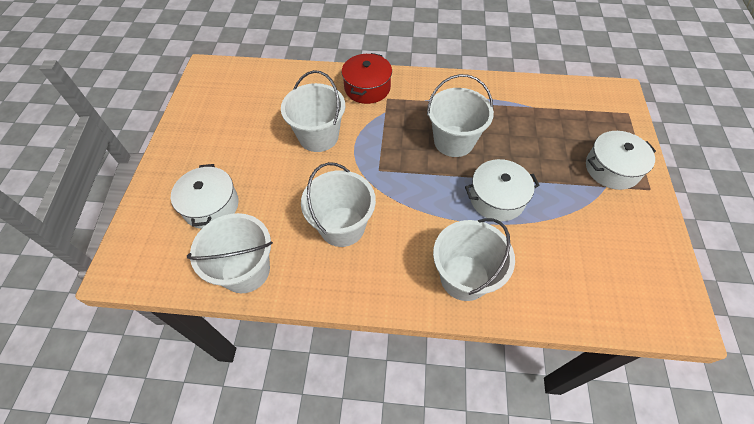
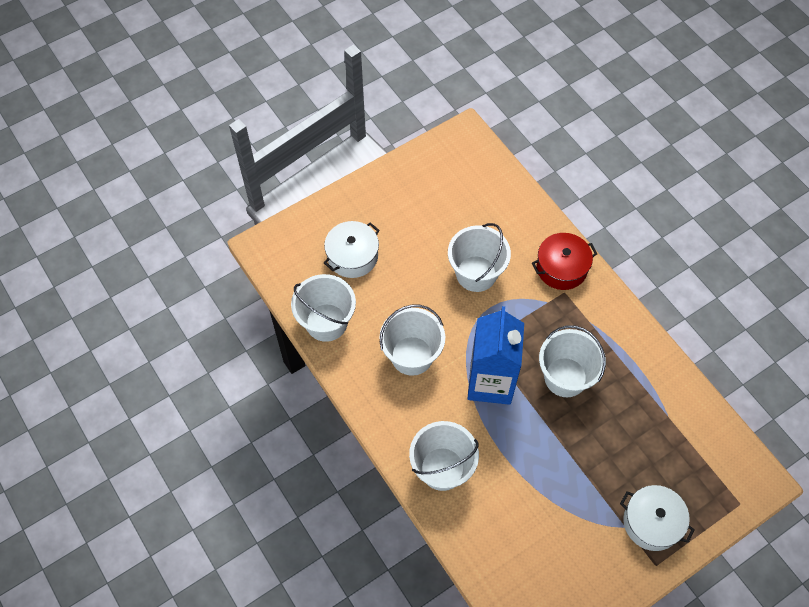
camera: 50 degrees right, 5 degrees up
white pot [465,159,540,222] -> none
none -> blue carton [467,306,524,405]

